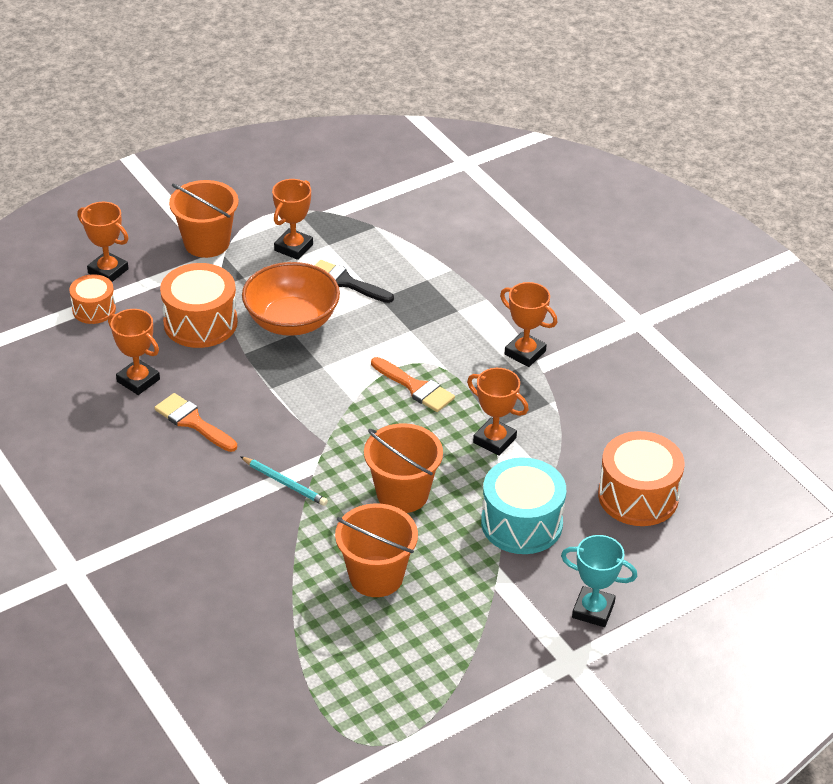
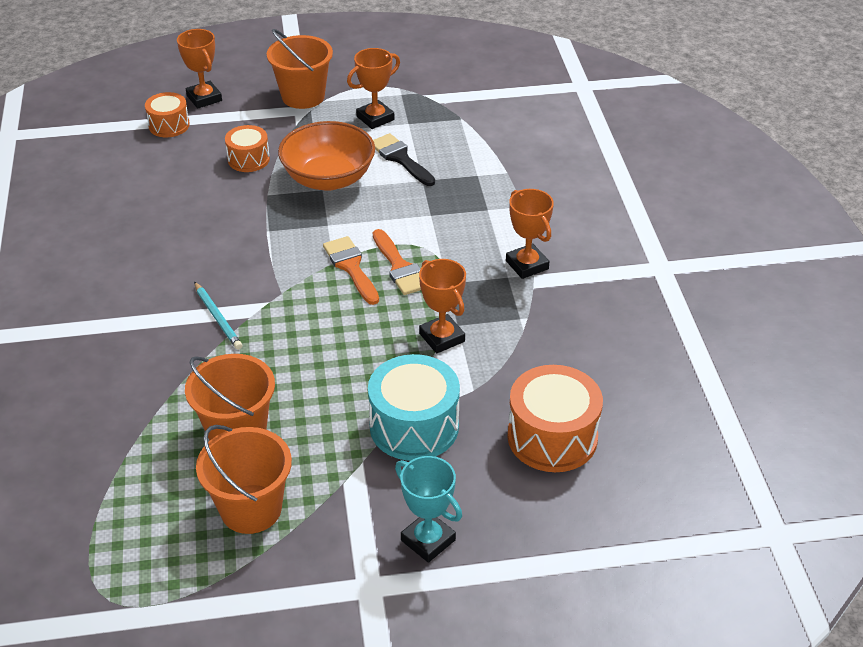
camera: 25 degrees right, 0 degrees up
orange trophy [108,309,160,395] -> none
orange brush [154,393,237,452] -> orange brush moved to [323,236,379,305]
orange drum [160,263,238,348] -> orange drum [225,125,270,172], size x0.59
orange bucket [364,423,443,513] -> orange bucket moved to [196,425,292,534]

